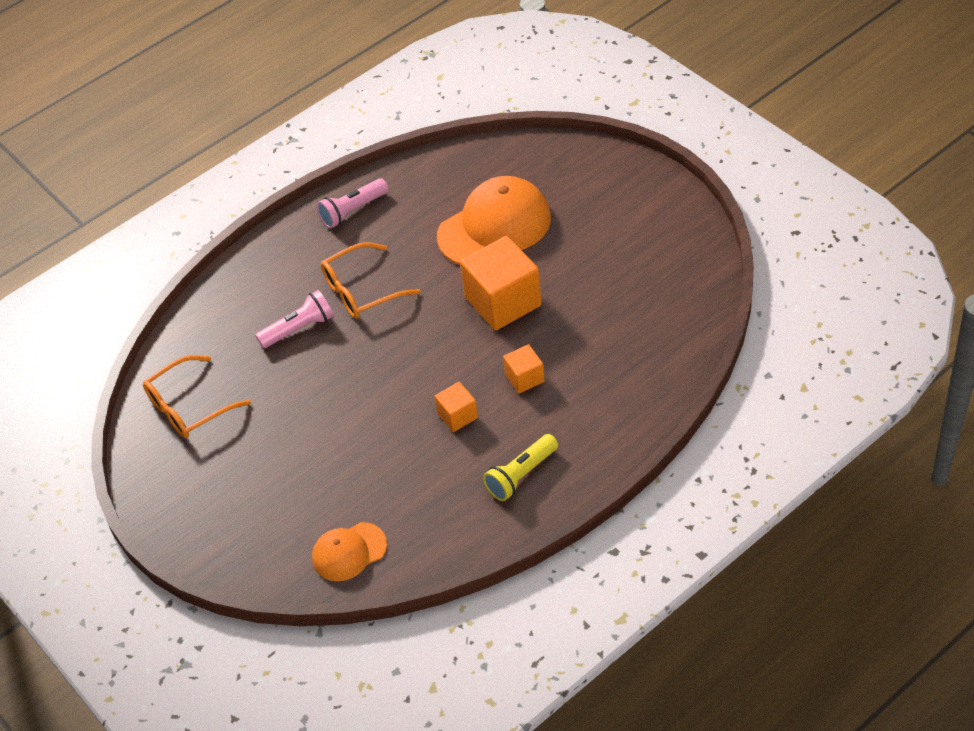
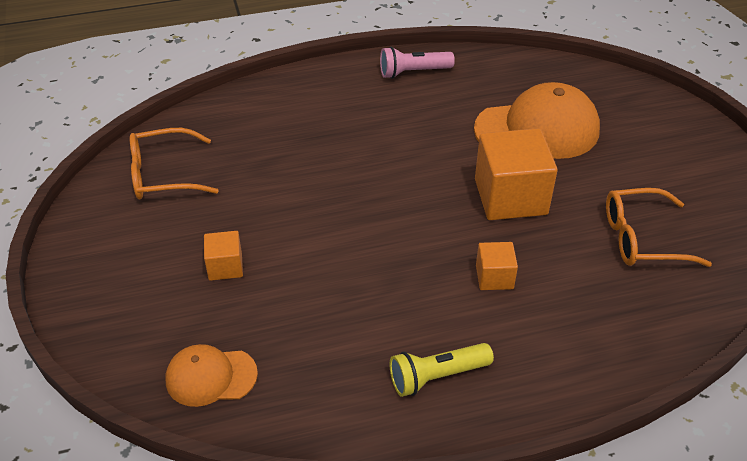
camera: 20 degrees right, 5 degrees down
pink flashlight [255,290,334,348] -> none
orange glasses [321,242,421,319] -> orange glasses moved to [606,188,712,267]
orange cube [434,382,478,432] -> orange cube moved to [204,231,243,281]

